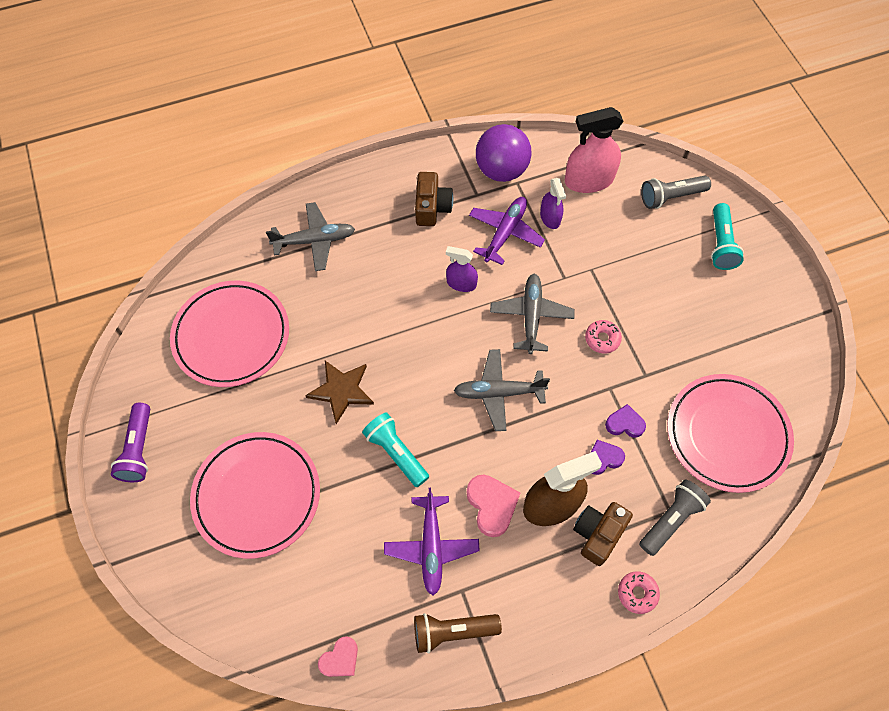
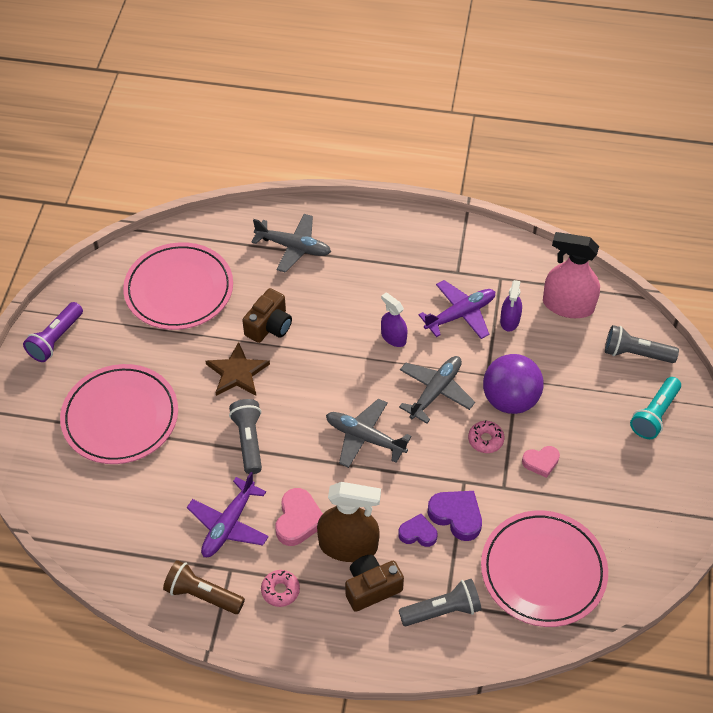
camera: 30 degrees right, 10 degrees down
pink heart [318,636,358,677] -> pink heart moved to [522,446,560,478]
turquoise flashlight [362,412,429,487] -> grey flashlight [229,399,262,474]
brown camera [415,172,453,226] -> brown camera moved to [242,288,292,343]
purple ball [476,124,532,182] -> purple ball moved to [483,354,544,414]
purple heart [605,404,646,438] -> purple heart [428,491,482,541], size x1.52
pink donut [618,571,660,614] -> pink donut moved to [261,570,300,607]

